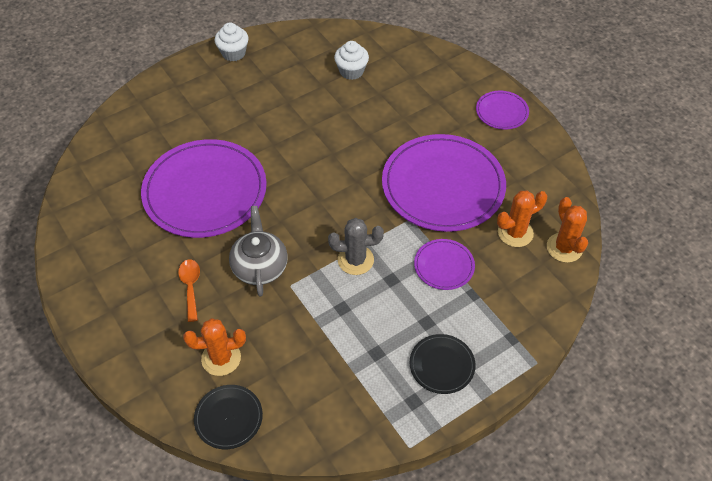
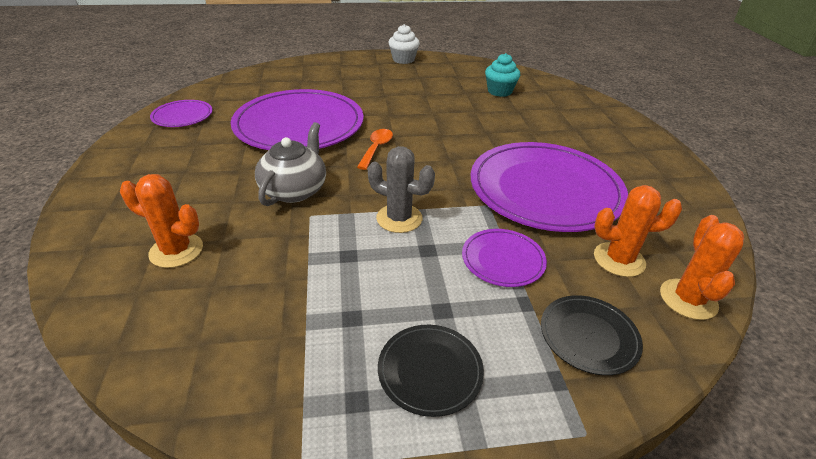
camera: 25 degrees right, 15 degrees down
orange spoon [178,259,200,322] -> orange spoon moved to [357,129,393,170]
black plate [194,385,263,449] -> black plate moved to [541,295,643,375]
white cupcake [334,41,369,80] -> turquoise cupcake [485,53,520,97]
purple plate [476,91,529,129] -> purple plate moved to [150,100,213,127]

